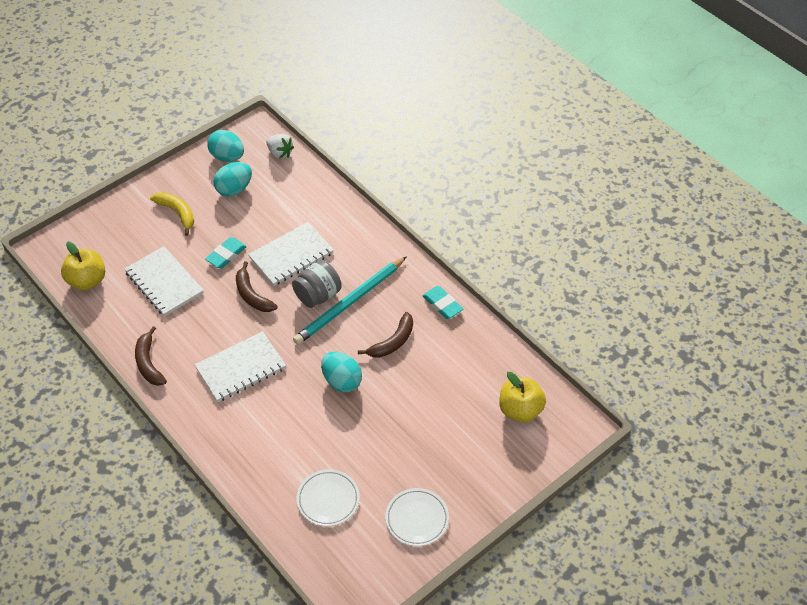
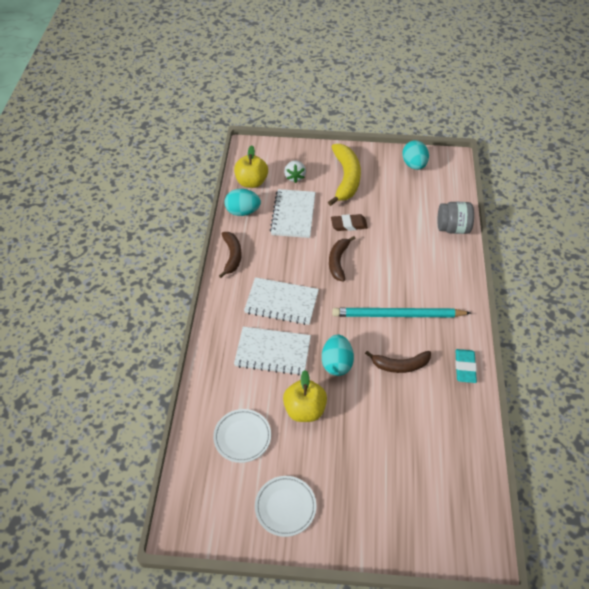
camera: 45 degrees right, 0 degrees up
brown banana [135,326,167,386] -> brown banana turned 150 degrees clockwise [219,232,242,278]
yellow banana [150,192,194,236] -> yellow banana [328,144,361,206], size x1.59
turquoise eraser [205,237,247,269] -> brown eraser [331,214,368,231]
turquoise egg [213,162,252,197] -> turquoise egg moved to [225,189,261,216]
white notebook [248,222,334,286] -> white notebook moved to [234,327,311,376]
white strawberry [266,134,294,159] -> white strawberry moved to [284,160,306,183]
grey jar [292,260,342,308] -> grey jar moved to [437,202,474,234]
yellow apple [499,372,546,423] -> yellow apple moved to [283,370,327,422]

